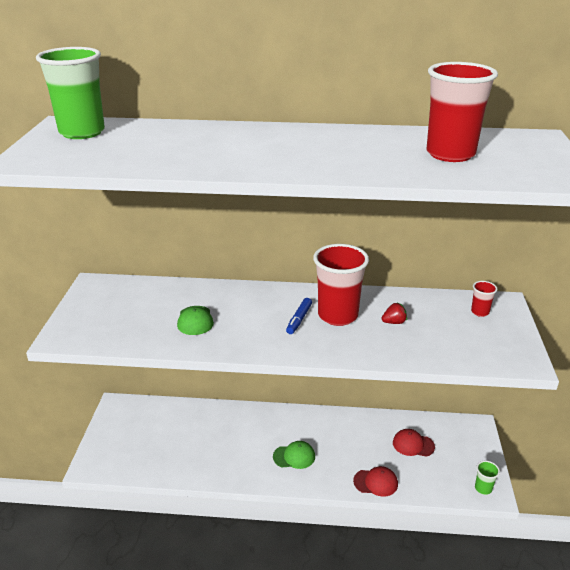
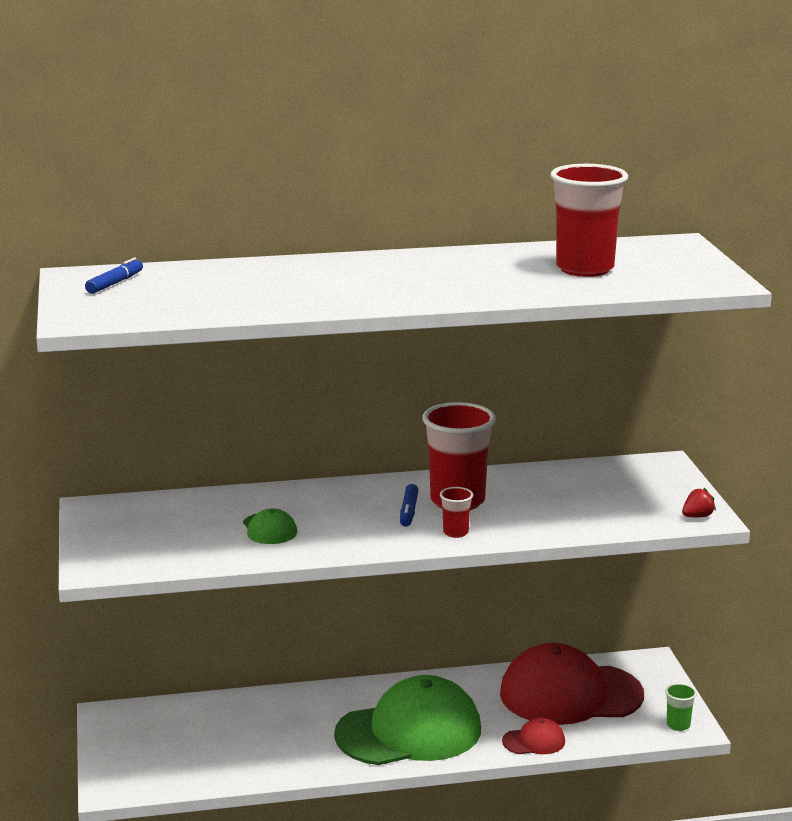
camera: 15 degrees left, 10 degrees down
green cup [36,47,105,139] -> blue marker [85,258,143,294]
green cap [273,441,315,469] -> green cap [334,675,481,765], size x2.37
red strawberry [382,303,407,324] -> red strawberry moved to [682,488,716,517]
red cap [393,429,435,457] -> red cap [500,643,644,725], size x2.37
red cup [471,281,498,317] -> red cup moved to [440,487,473,538]

